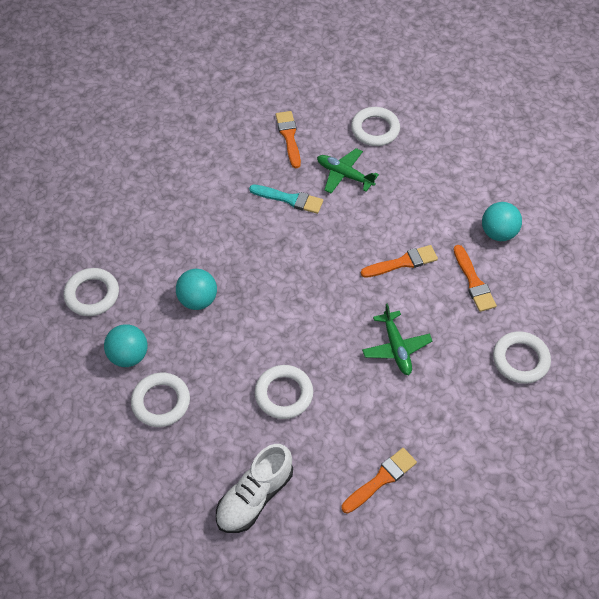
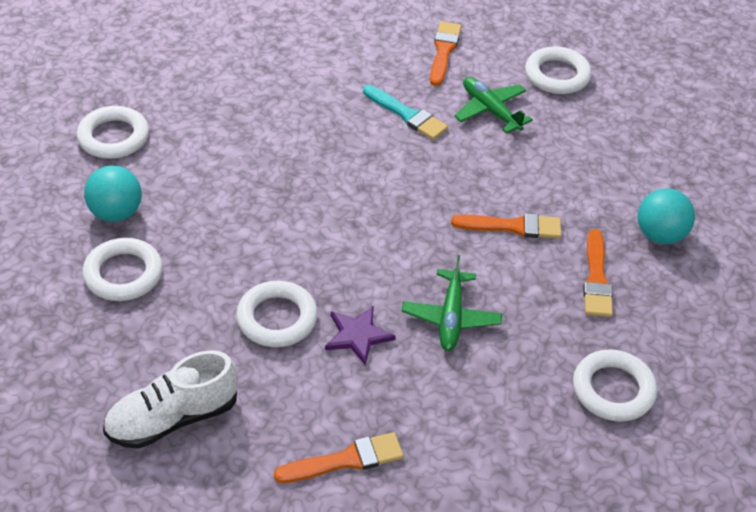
camera: 20 degrees right, 10 degrees down
turquoise ball [176,269,217,310] -> none
none -> purple star [325,306,396,366]

